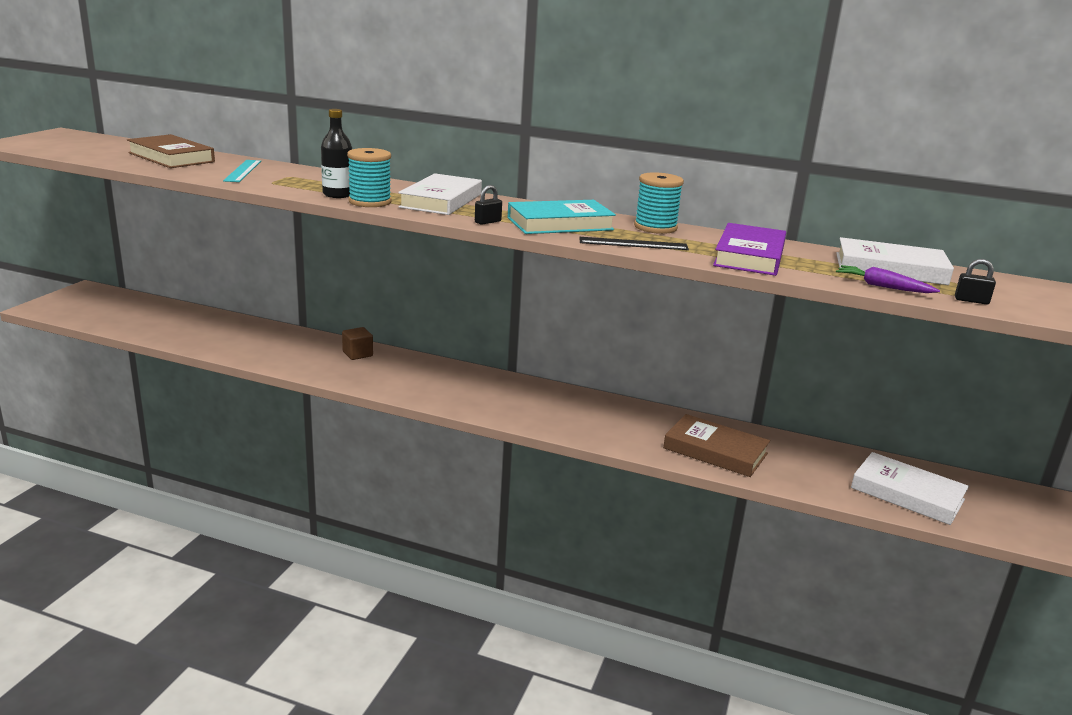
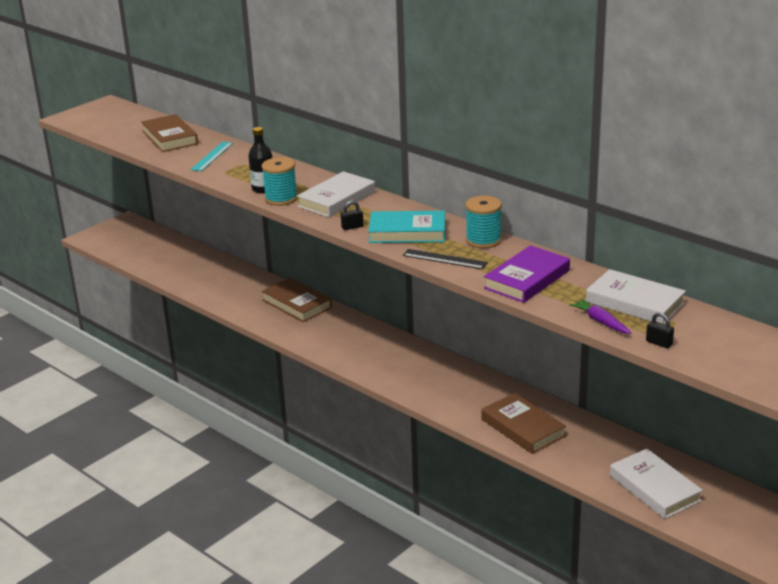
camera: 25 degrees right, 5 degrees up
brown cube [342,327,373,360] -> brown book [262,278,332,322]

